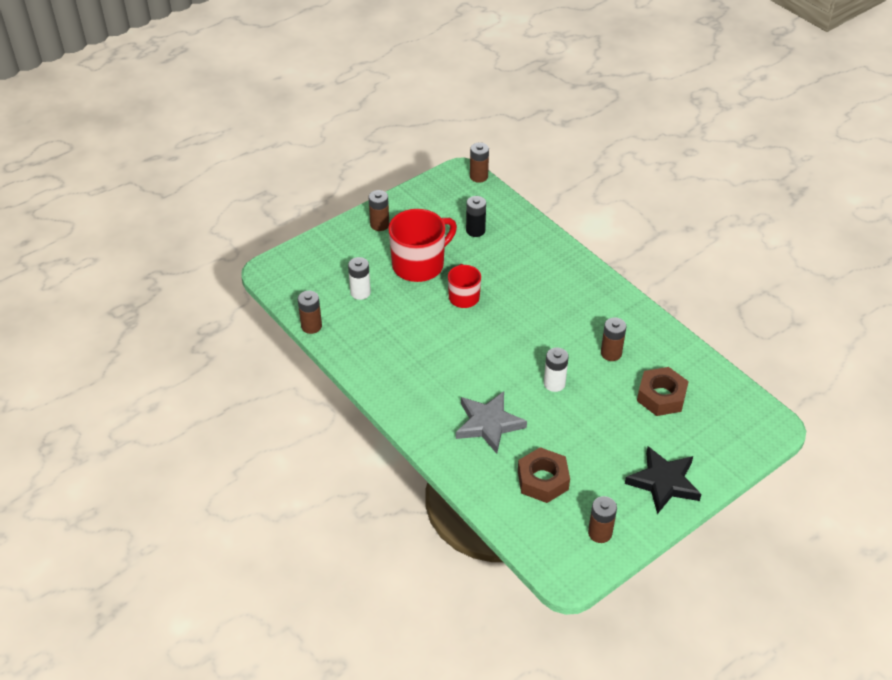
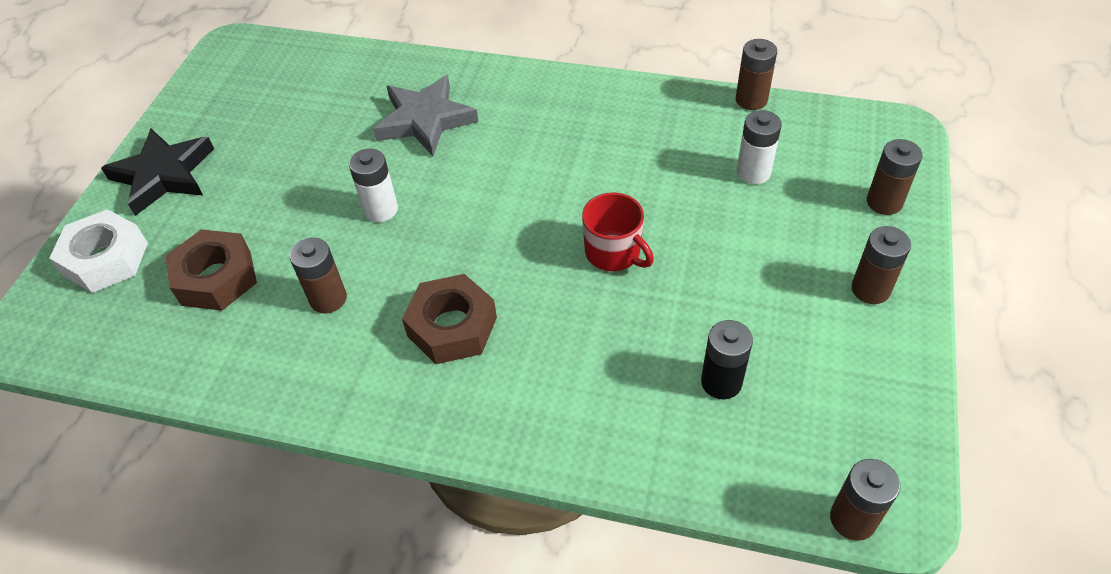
camera: 145 degrees right, 5 degrees up
red mug [388,209,457,282] -> none
brown nut [518,447,570,503] -> brown nut moved to [402,274,497,364]
brown battery [588,496,617,543] -> brown battery moved to [867,139,923,215]
none -> white nut [49,209,148,293]

